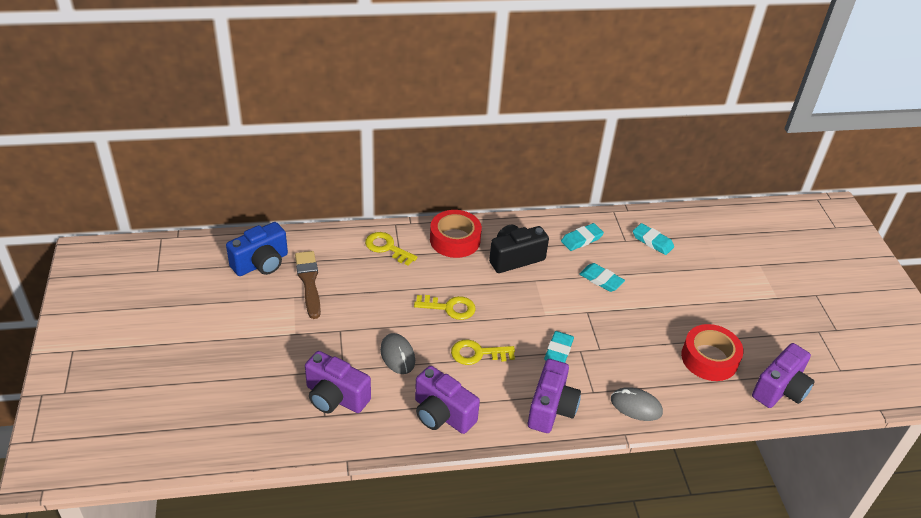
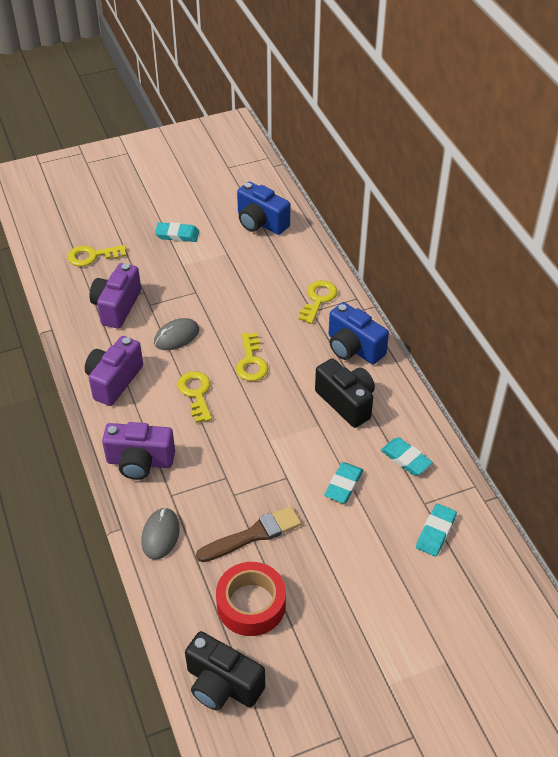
camera: 80 degrees right, 5 degrees up
brown brush [295,251,321,319] -> brown brush moved to [196,506,301,562]
red tape [430,210,482,258] -> blue camera [329,302,389,365]
turquoise eraser [544,331,574,363] -> turquoise eraser moved to [155,222,199,242]
purple camera [752,343,815,408] -> black camera [185,631,265,711]
none -> yellow key [68,245,126,266]

